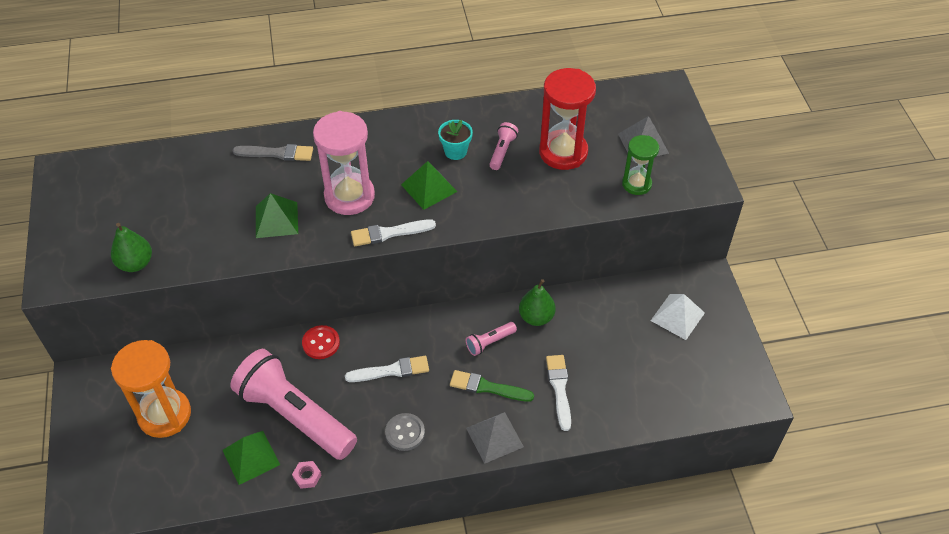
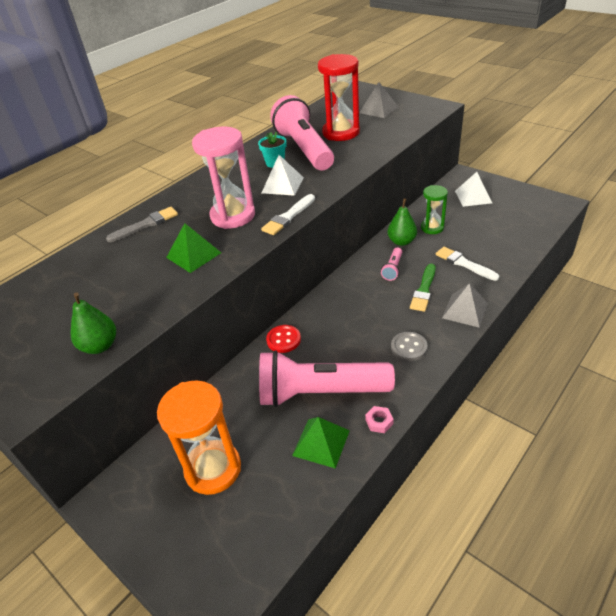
camera: 35 degrees left, 10 degrees down
white brush [345,356,429,382] -> none
green pyramid [401,161,457,210] -> white pyramid [262,155,304,196]
green brush [450,370,534,402] -> green brush turned 45 degrees counterclockwise [410,264,436,312]
pink flashlight [489,122,518,170] -> pink flashlight [270,95,334,170], size x2.45
green hourglass [622,135,659,195] -> green hourglass moved to [421,185,448,234]

